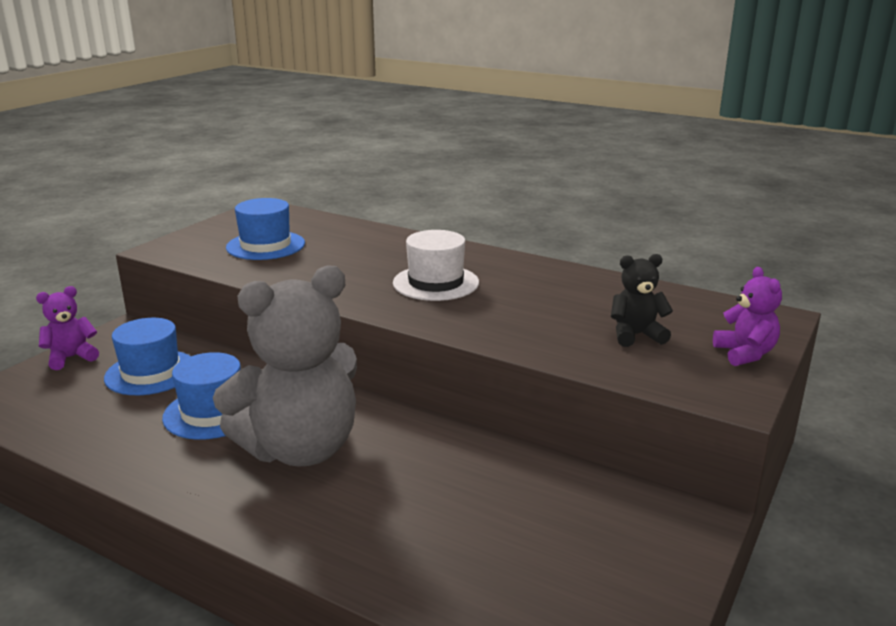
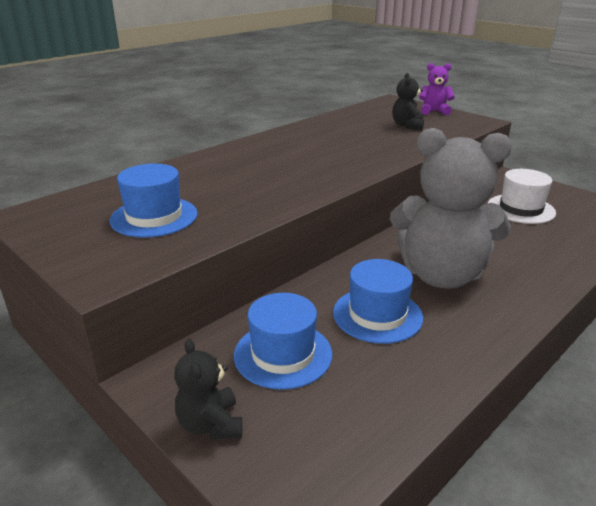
camera: 75 degrees left, 5 degrees up
purple teddy bear [36,286,99,370] -> black teddy bear [174,339,243,440]
grey teddy bear [213,265,357,467] -> grey teddy bear turned 120 degrees clockwise [390,128,512,289]
white hat [393,230,479,301] -> white hat moved to [488,169,556,224]

